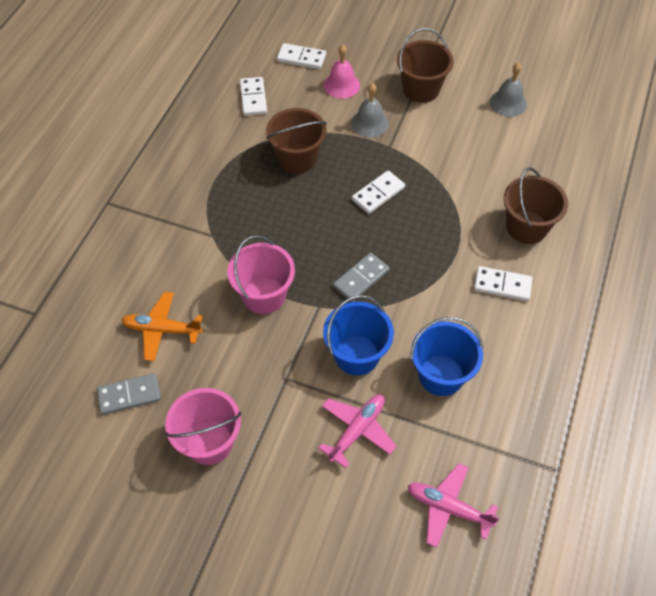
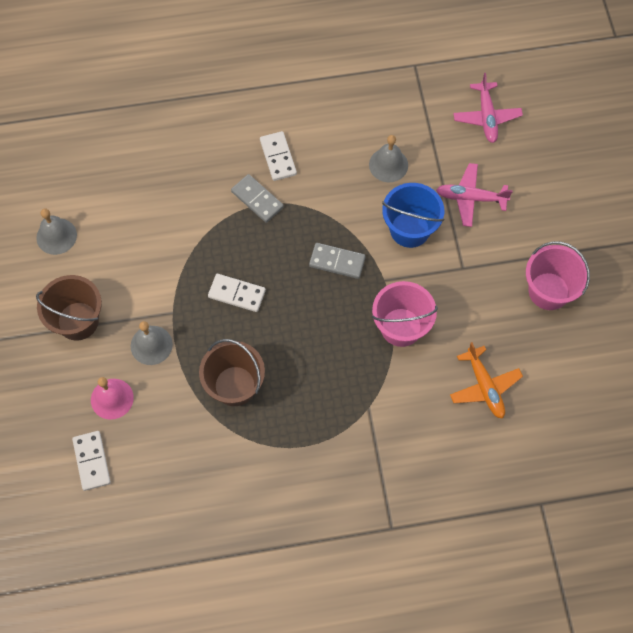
camera: 120 degrees left, 10 degrees up
grey domino [97,373,161,415] -> grey domino moved to [231,174,284,223]
white domino [240,77,267,116] -> none
blue bucket [410,317,483,396] -> grey bell [369,135,408,183]
brown bucket [504,167,568,244] -> none

